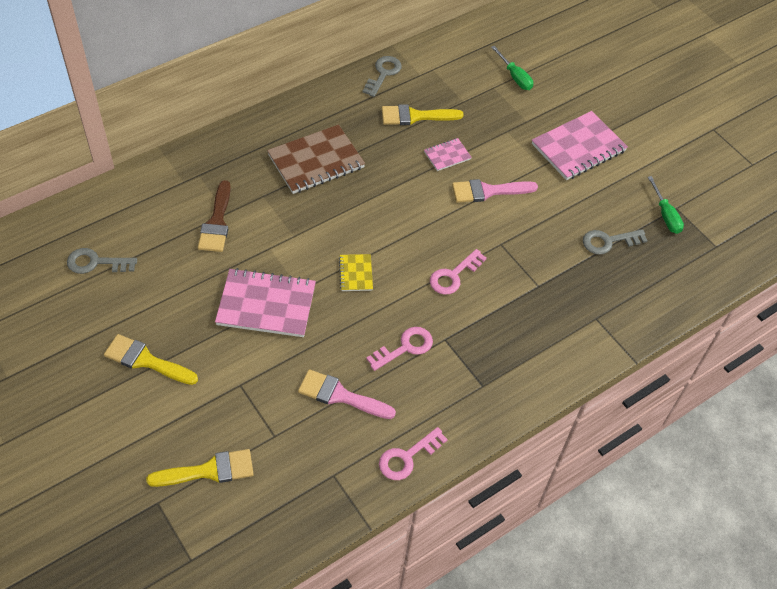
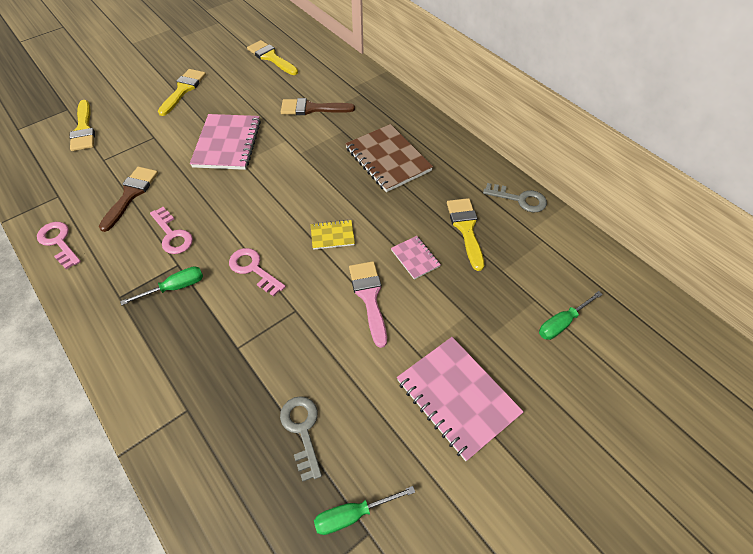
camera: 90 degrees right, 0 degrees up
grey key [67,248,137,274] -> yellow brush [247,40,298,75]
pink brush [298,369,396,419] -> brown brush [99,167,158,232]
yellow notebook [339,254,373,291] -> yellow notebook moved to [311,220,355,250]
none -> green screwdriver [120,266,203,305]

